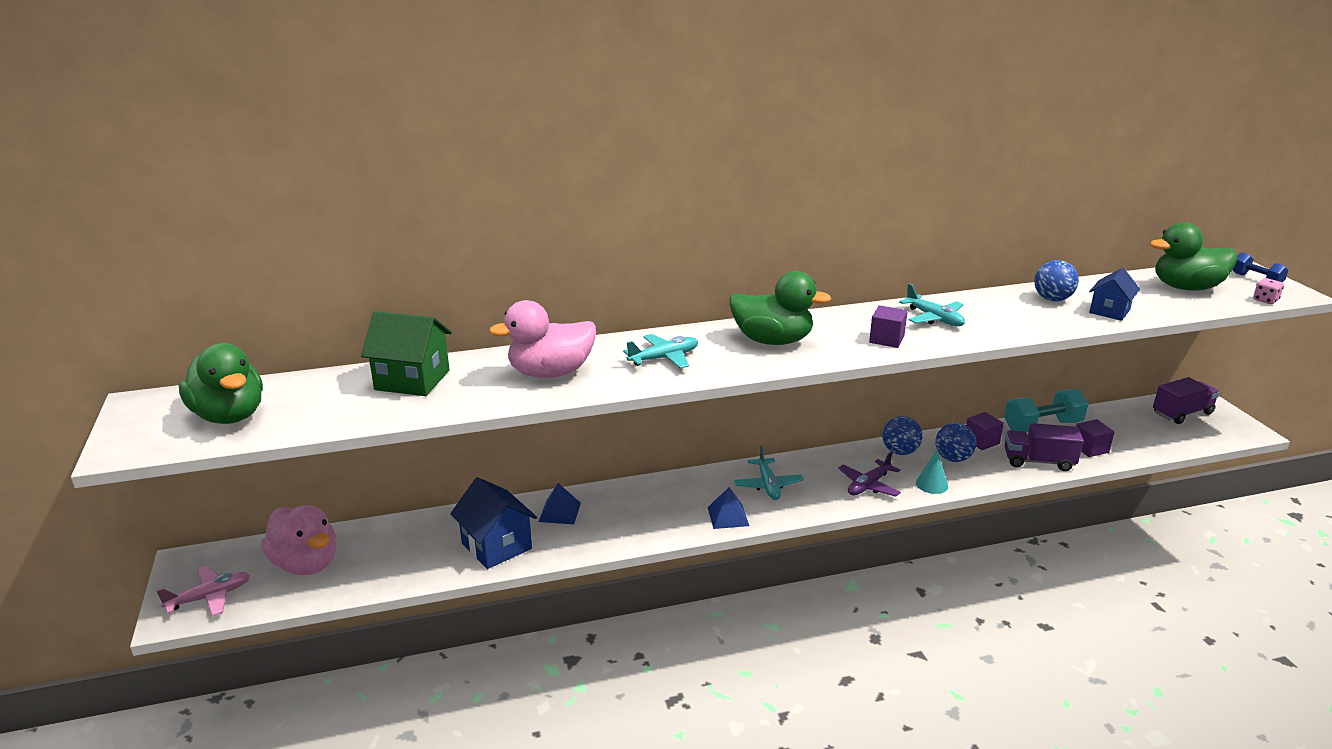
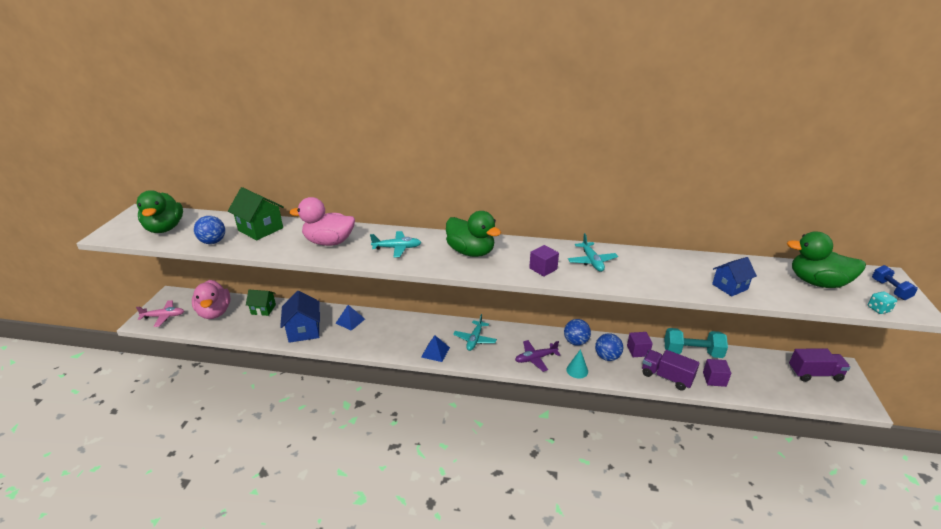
camera: 25 degrees right, 5 degrees up
blue ball [1034,260,1079,301] -> blue ball moved to [194,216,225,244]
pink dice [1253,278,1284,304] -> turquoise dice [868,291,897,314]
none -> green house [246,290,276,316]

